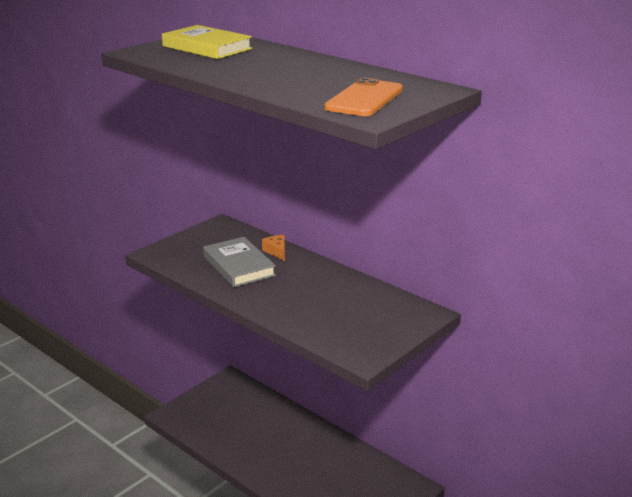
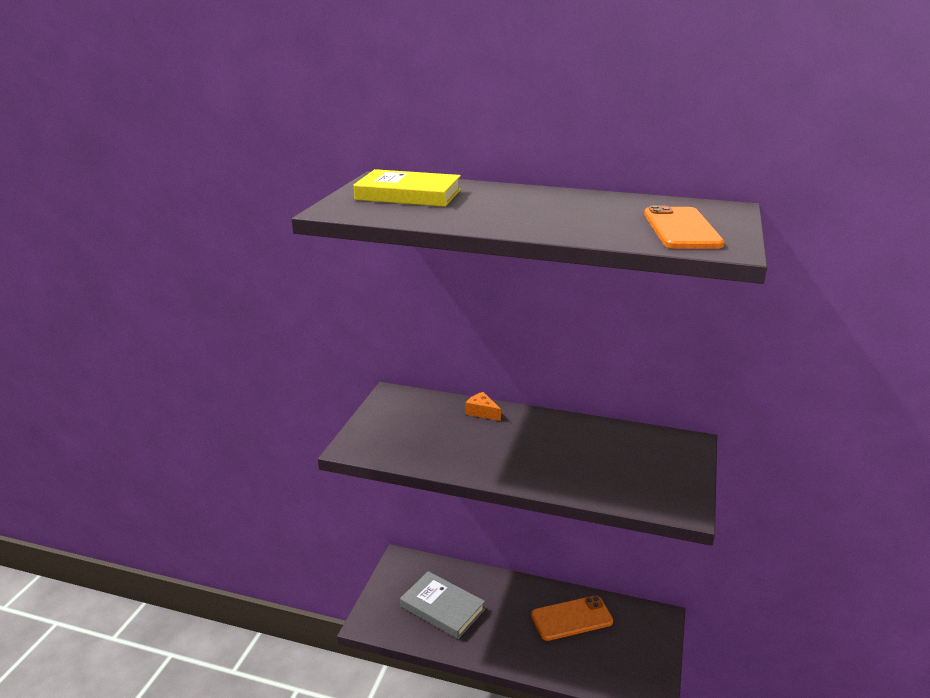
camera: 25 degrees left, 0 degrees up
grey book [203,237,276,287] -> grey book moved to [400,571,485,639]
none -> orange phone [531,596,613,641]

